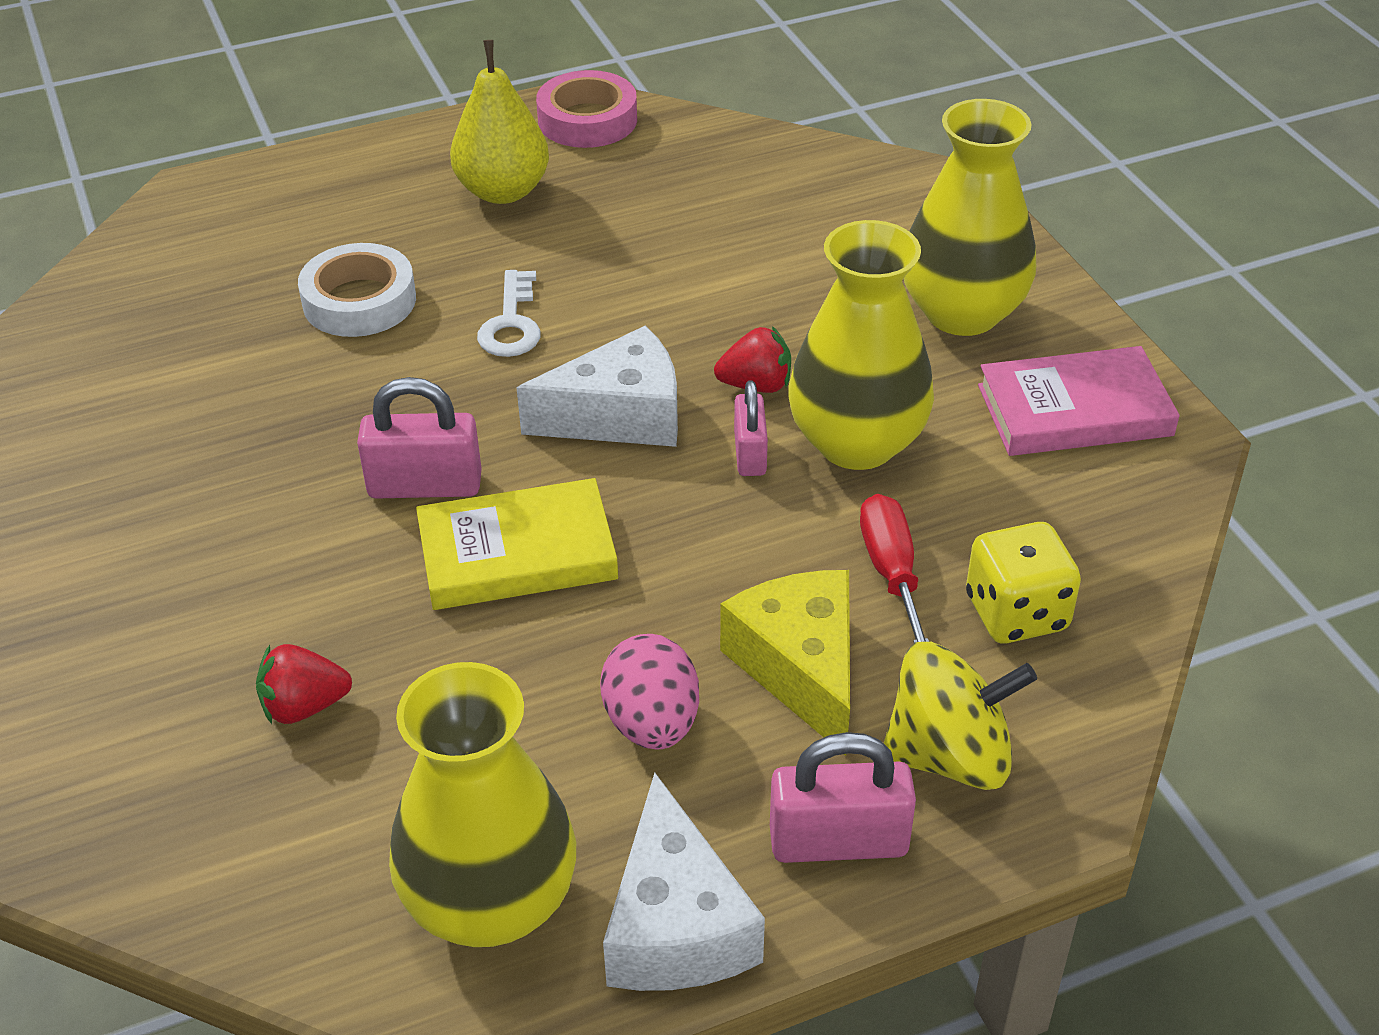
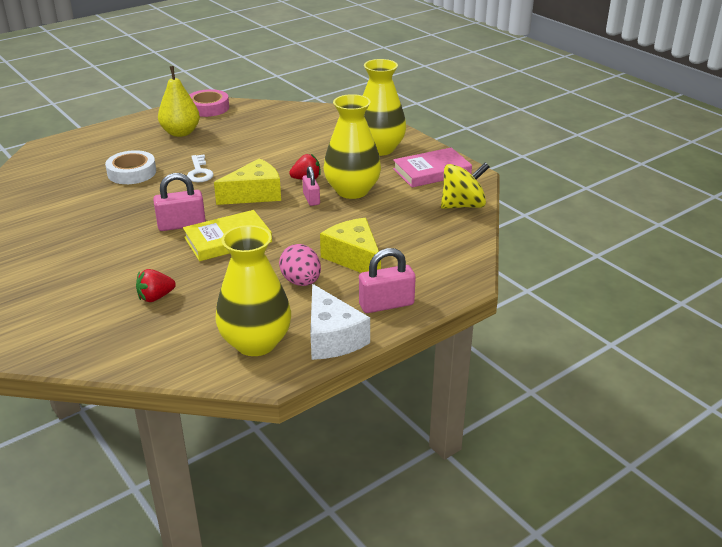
camera: 15 degrees left, 10 degrees down
white cheese [517,326,678,447] -> yellow cheese [214,158,281,205]
red screwdriver [860,494,929,643] -> none
yellow spinning top [884,642,1037,790] -> yellow spinning top moved to [441,162,490,209]
yellow dice [966,522,1081,643] -> none

